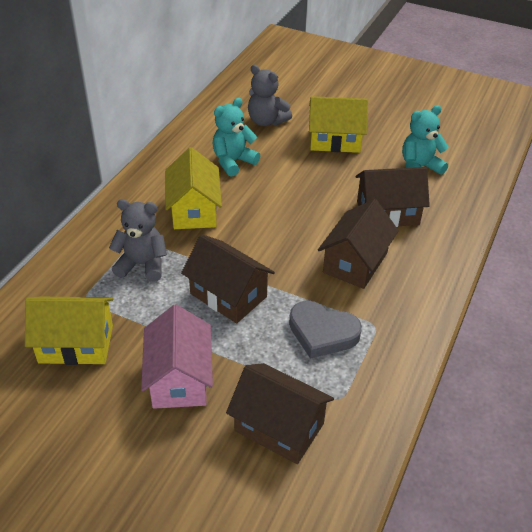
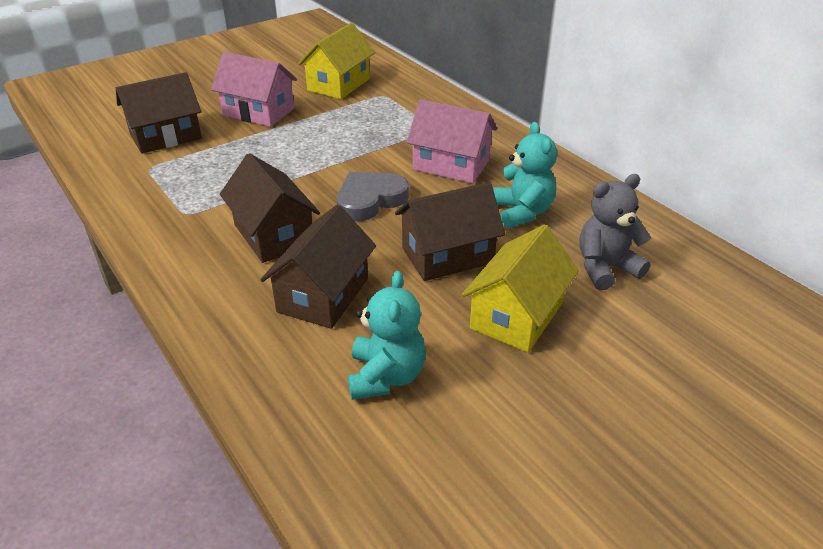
camera: 120 degrees right, 5 degrees down
grey teddy bear [109,199,167,282] -> none
yellow house [165,147,222,229] -> pink house [407,99,497,184]
brown house [181,234,275,323] -> brown house moved to [395,182,505,281]
grey heart [289,301,362,359] -> grey heart moved to [337,172,409,221]

